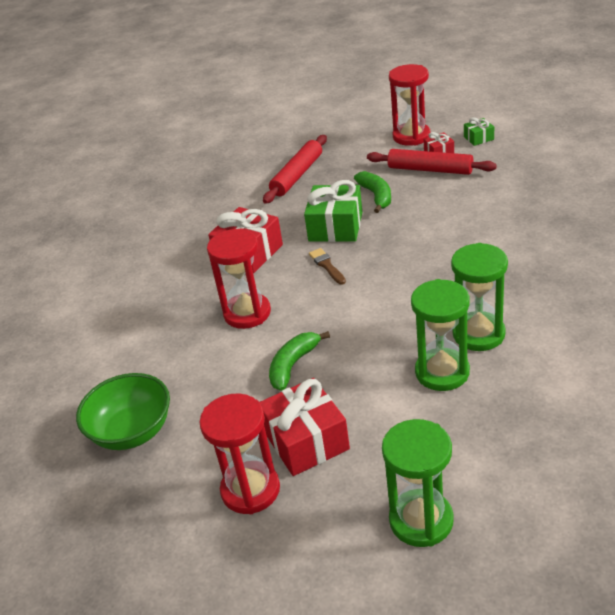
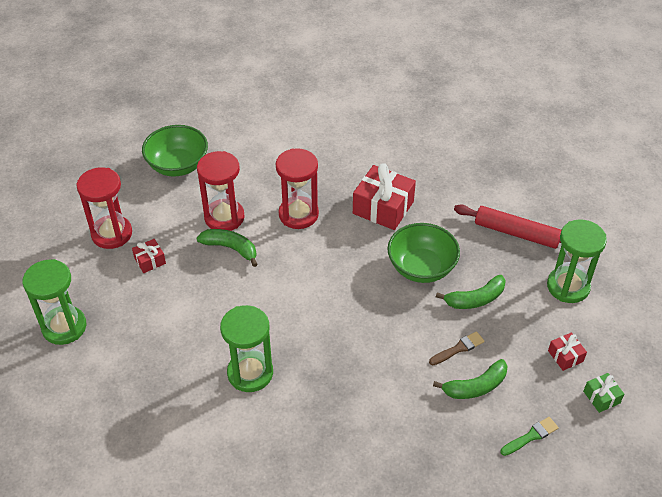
camera: 80 degrees right, 10 degrees up
red gift [259,378,350,476] -> red gift [132,239,166,273], size x0.50
green gift [304,180,362,242] -> green bowl [387,223,460,283]
brown brush [309,248,346,285] -> brown brush moved to [429,331,485,365]
red rolling pin [367,149,497,175] -> none
red hourglass [389,64,431,146] -> red hourglass moved to [197,151,244,231]
green hourglass [411,279,470,391] -> green hourglass moved to [547,219,607,303]
none -> green banana [433,359,508,399]
none -> green brush [500,417,559,456]

